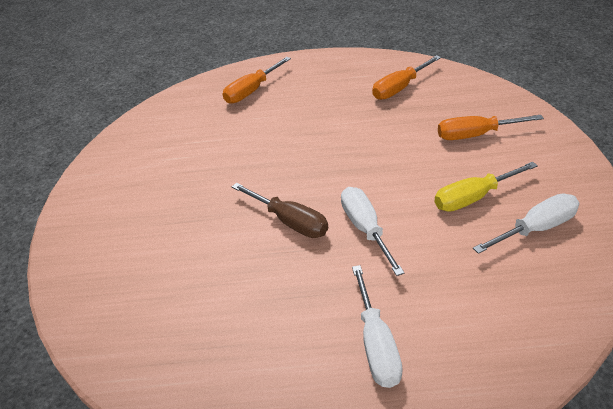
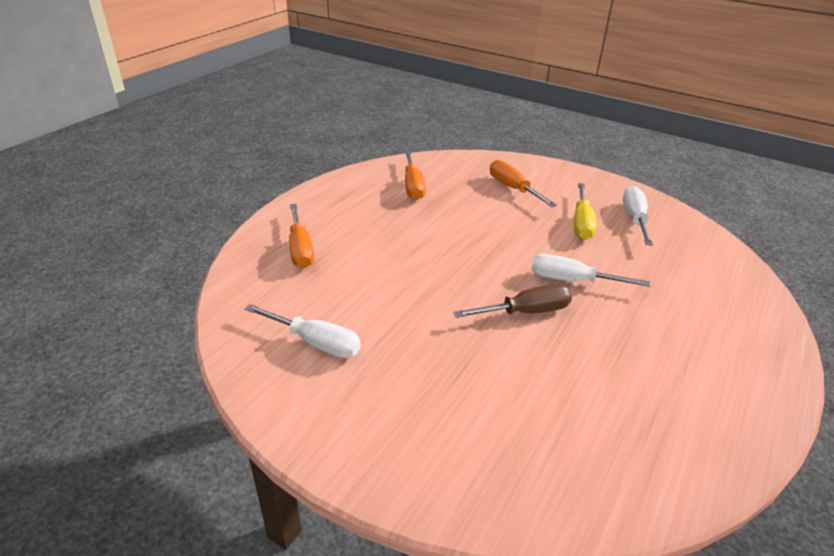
camera: 60 degrees left, 5 degrees down
white screwdriver [352,265,403,388] -> white screwdriver moved to [245,304,361,358]
orange screwdriver [438,115,544,140] -> orange screwdriver turned 120 degrees clockwise [490,160,557,207]

